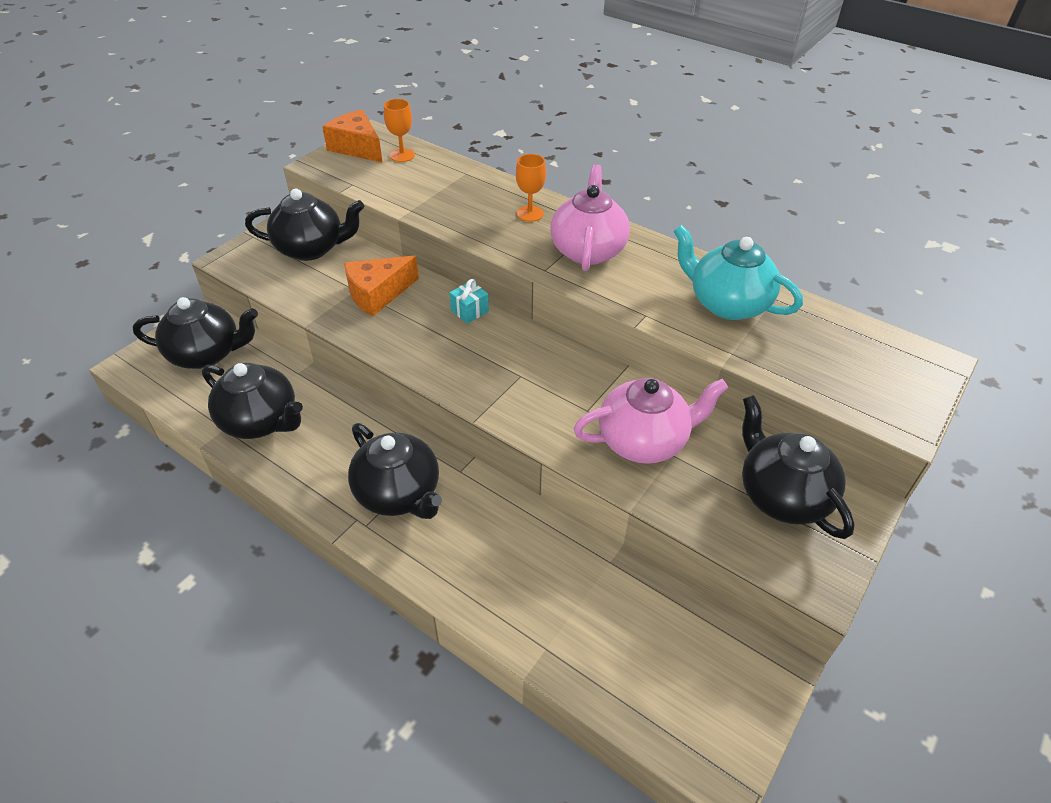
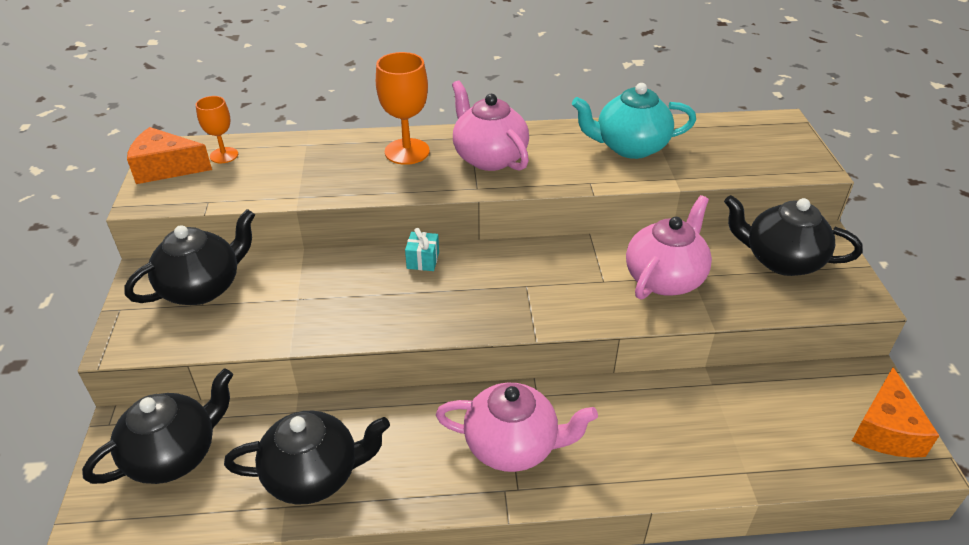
camera: 40 degrees left, 5 degrees down
orange cheese [344,256,419,316] -> orange cheese moved to [852,367,940,458]
black teapot [348,423,442,519] -> pink teapot [436,383,598,472]
orange goblet [516,154,546,222] -> orange goblet [376,52,430,165], size x1.63

